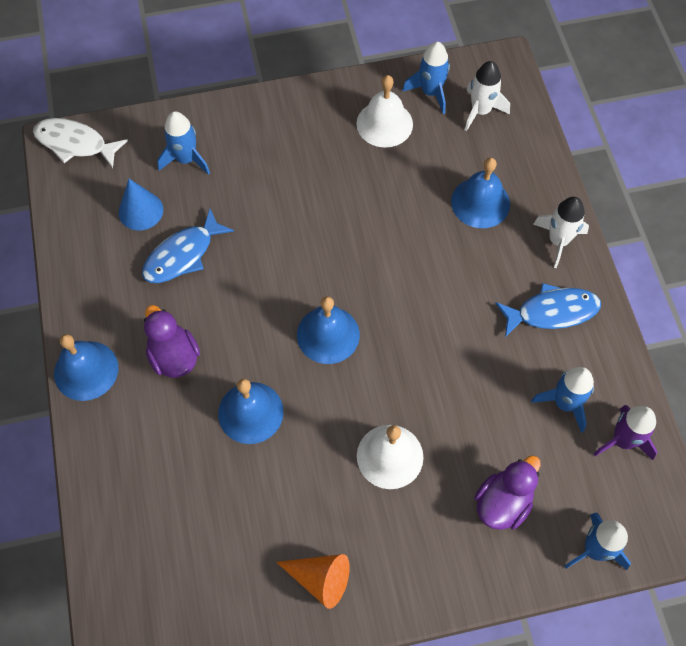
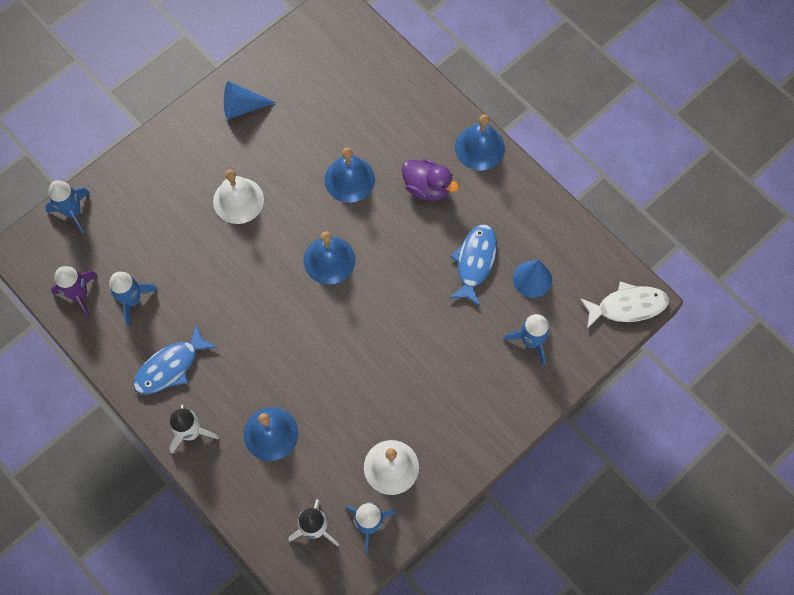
camera: 150 degrees right, 5 degrees up
orange cone [276,554,350,609] -> blue cone [224,81,276,119]
purple duck [475,456,540,530] -> none

